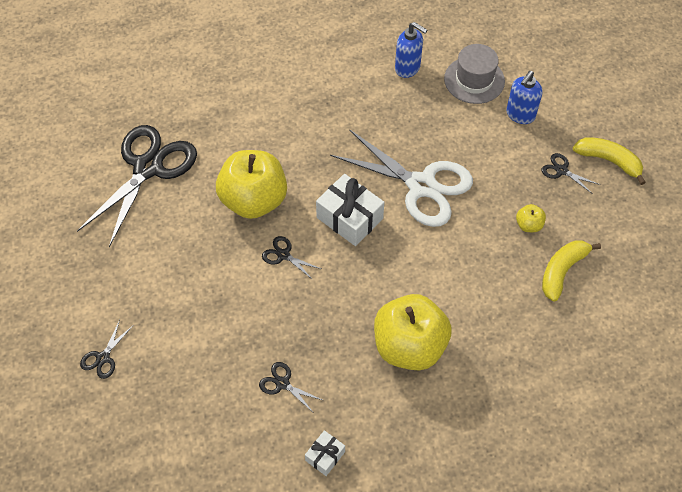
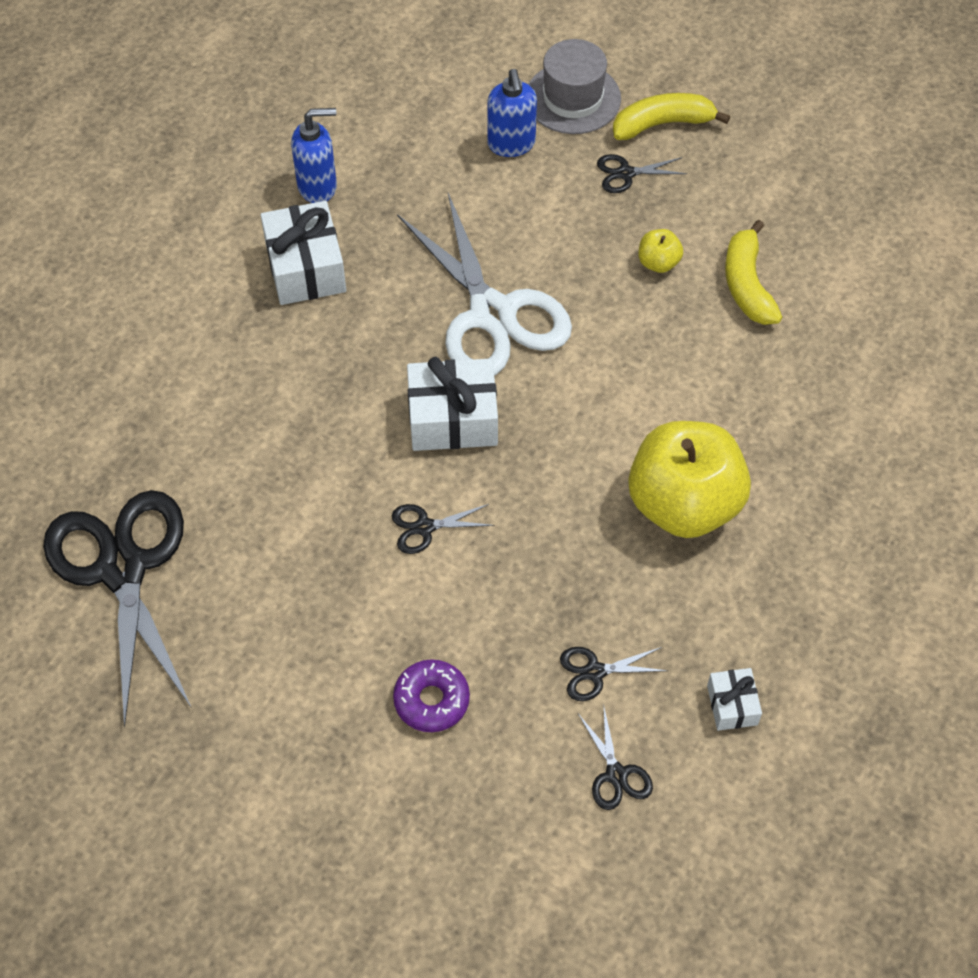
camera: 45 degrees left, 0 degrees up
black scissors [80,320,134,379] -> black scissors moved to [578,704,653,810]
yellow apple [216,150,287,219] -> none
white scissors [330,129,473,227] -> white scissors turned 75 degrees clockwise [397,193,572,376]
grey hat [444,44,505,104] -> grey hat moved to [528,39,621,134]
none -> white gift [261,201,346,305]
none -> purple donut [393,659,470,732]

